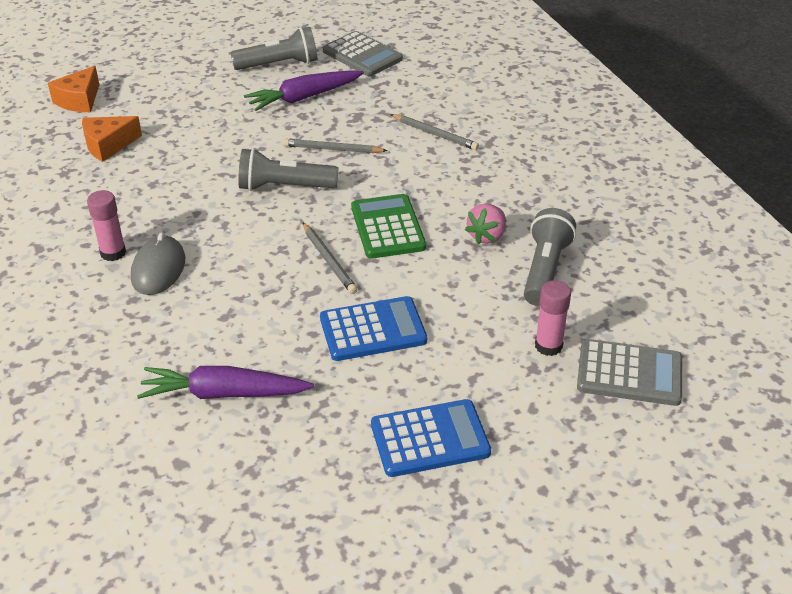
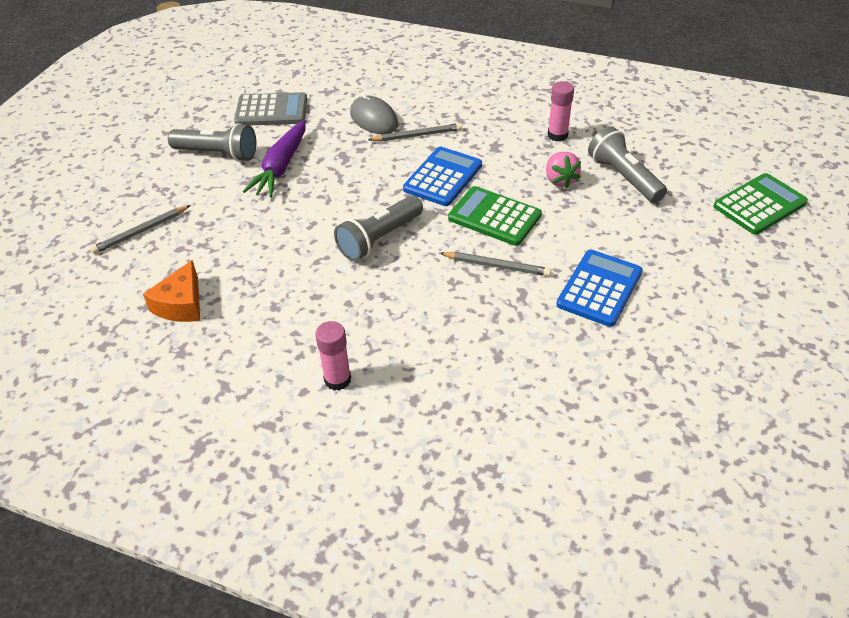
camera: 45 degrees left, 5 degrees up
orange cheese [48,66,99,112] -> none
grey mouse [131,233,185,295] -> grey mouse moved to [350,93,398,134]
purple carrot [137,366,314,399] -> none
grey flashlight [230,27,318,70] -> grey flashlight turned 75 degrees clockwise [168,123,256,162]
grey pencil [283,138,388,153] -> grey pencil moved to [90,205,191,254]
blue calculator [371,399,491,477] -> blue calculator moved to [403,147,482,206]
pink glue stick [535,280,571,356] -> pink glue stick moved to [548,81,574,142]
grey calculator [577,339,682,406] -> green calculator [713,173,808,235]

